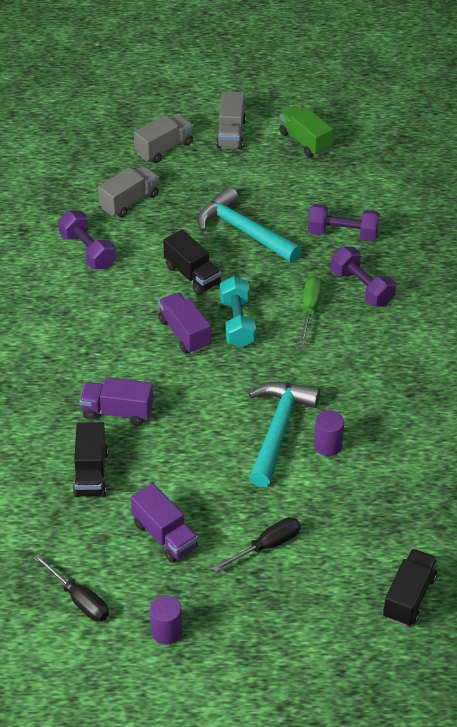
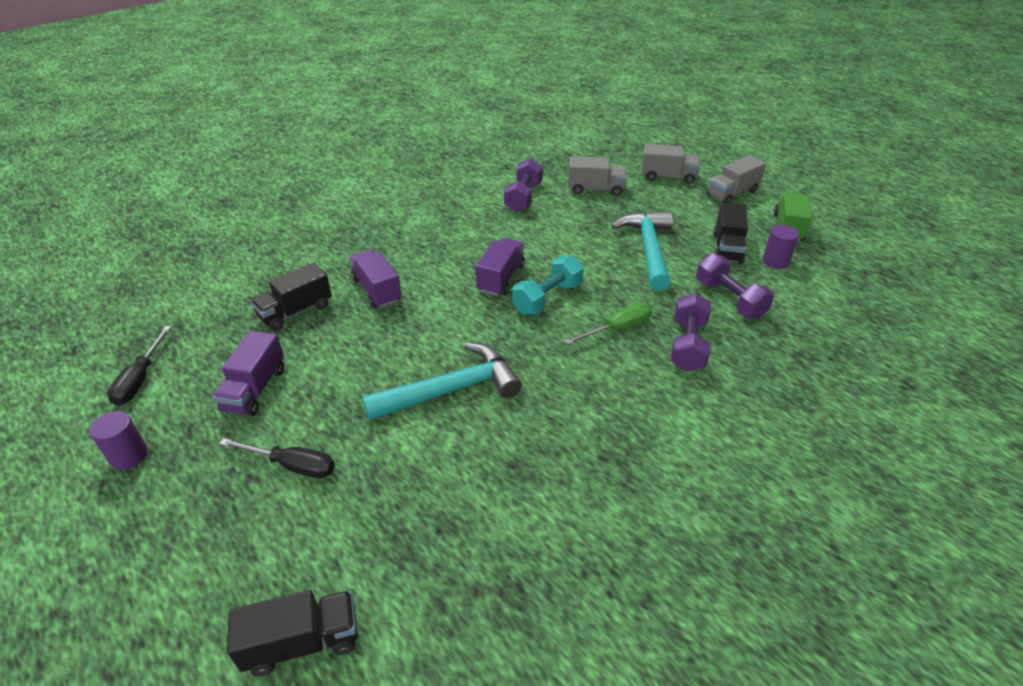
camera: 50 degrees right, 5 degrees down
black truck [163,230,221,295] -> black truck moved to [713,202,748,264]
purple cylinder [314,410,344,456] -> purple cylinder moved to [763,225,799,269]

